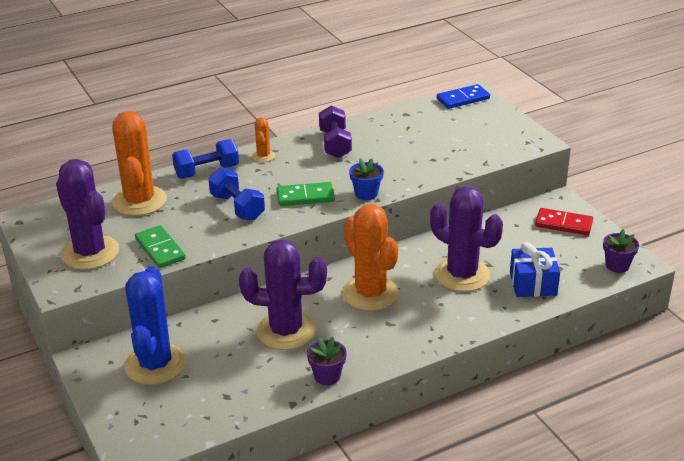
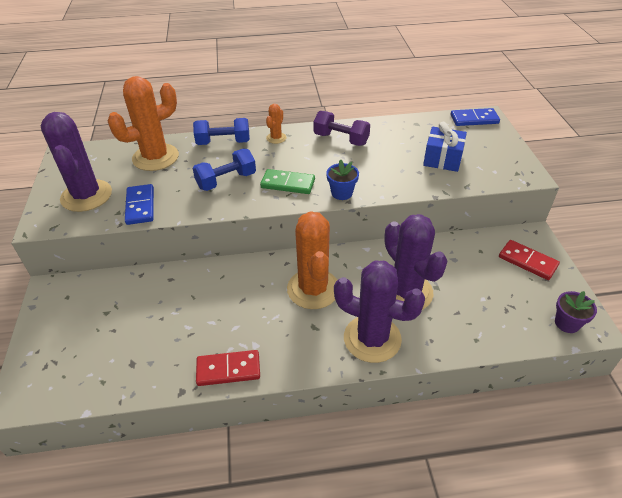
camera: 20 degrees right, 10 degrees up
orange cactus [112,111,167,216] -> orange cactus turned 45 degrees clockwise [108,76,179,171]
blue cactus [124,266,186,385] -> none
green domino [135,225,186,268] -> blue domino [125,184,154,225]
blue dumbbell [209,168,265,221] -> blue dumbbell turned 75 degrees clockwise [193,149,256,191]
purple cactus [239,239,327,350] -> purple cactus moved to [334,261,425,363]
purple flower pot [307,337,347,385] -> red domino [196,350,260,386]
purple dumbbell [319,105,352,158] -> purple dumbbell turned 75 degrees counterclockwise [314,111,370,146]
blue gift [510,242,560,297] -> blue gift moved to [423,122,467,172]

